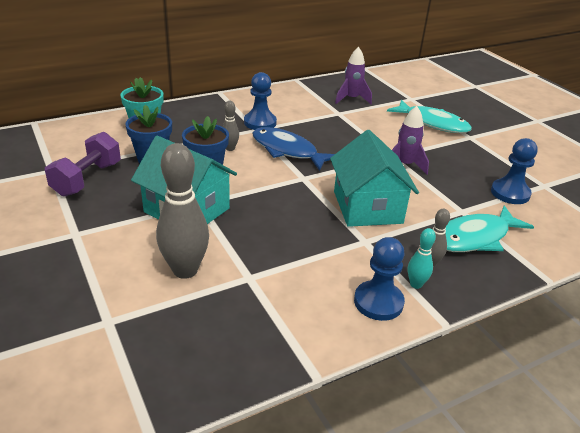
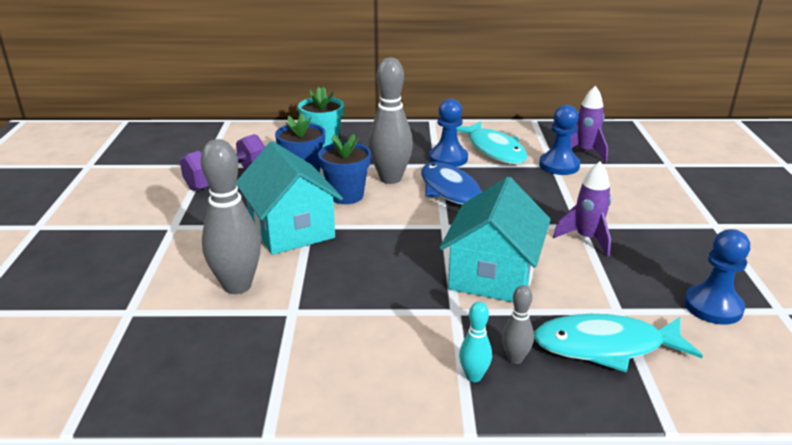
camera: 30 degrees right, 5 degrees down
grey bowling pin [223,101,239,151] -> grey bowling pin [369,57,413,184], size x2.05
blue pawn [354,237,405,321] -> blue pawn moved to [539,105,580,175]
turquoise fish [387,100,472,133] -> turquoise fish moved to [456,121,528,164]

